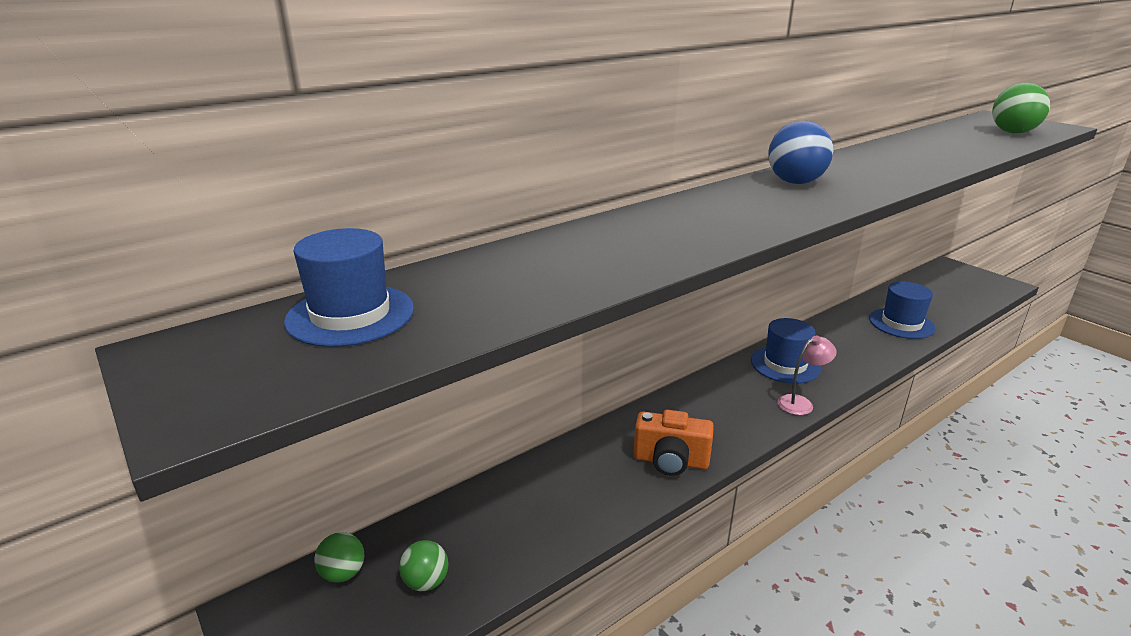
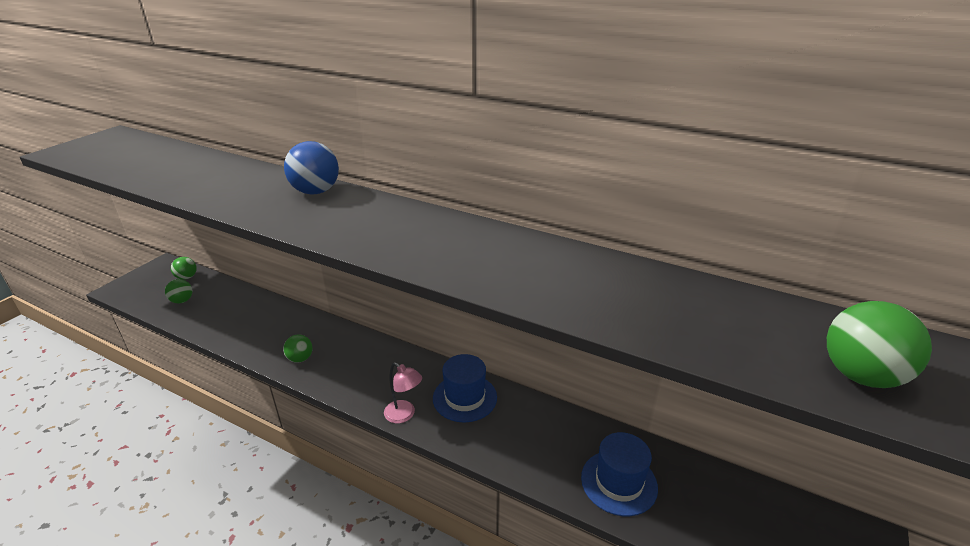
camera: 65 degrees right, 5 degrees up
blue hat [284,228,414,347] -> none
orange camera [634,410,714,476] -> green ball [283,334,313,363]
blue ball [768,121,833,184] -> blue ball moved to [284,141,339,195]

